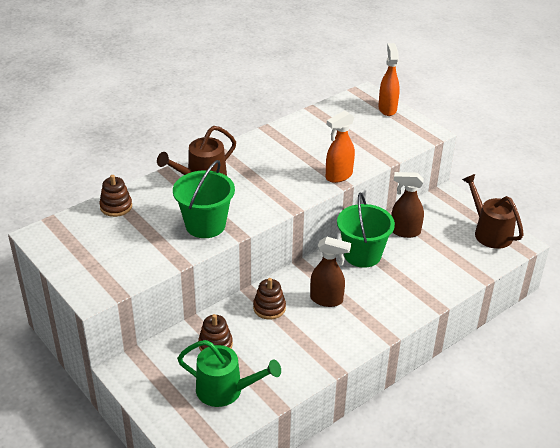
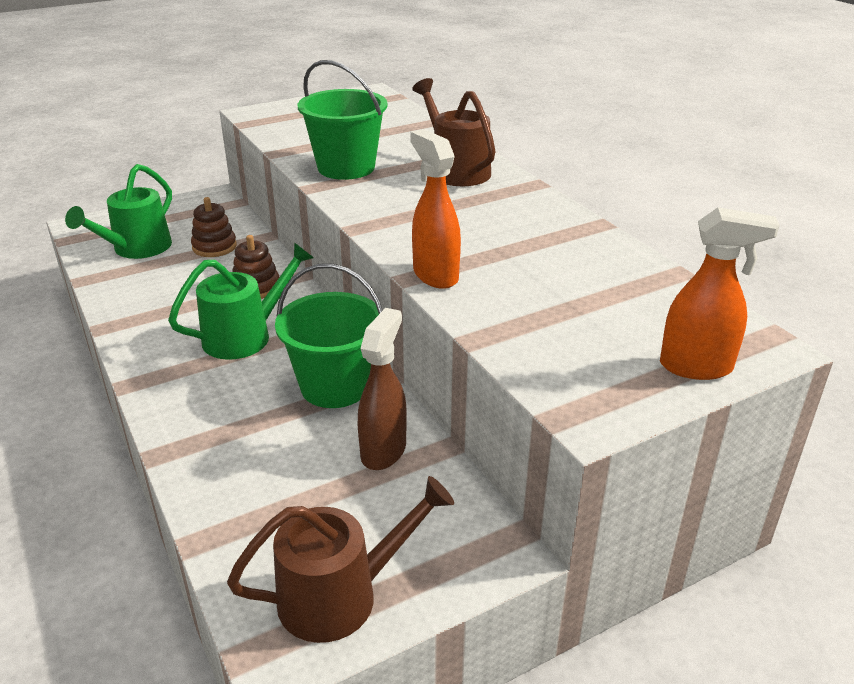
camera: 100 degrees right, 5 degrees down
brown stacking toy [99,175,132,217] -> none
brown spray bottle [310,237,351,307] -> green watering can [168,242,314,360]

